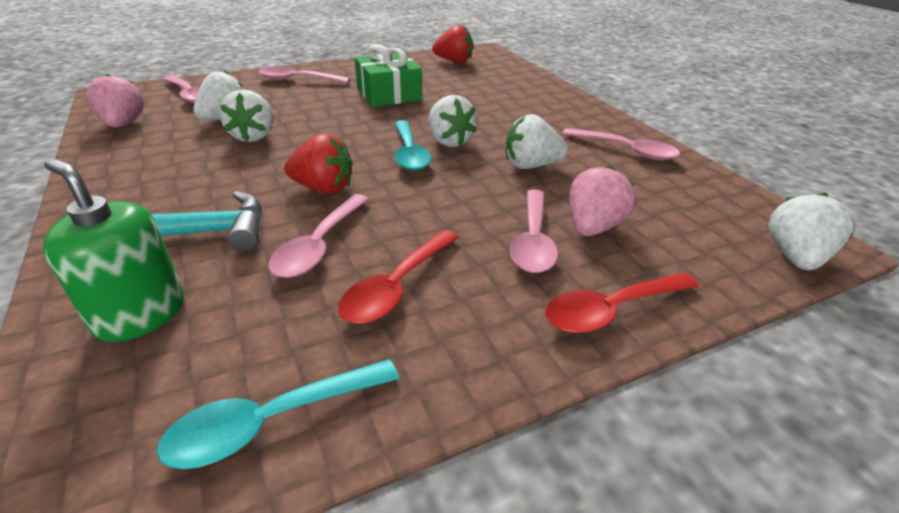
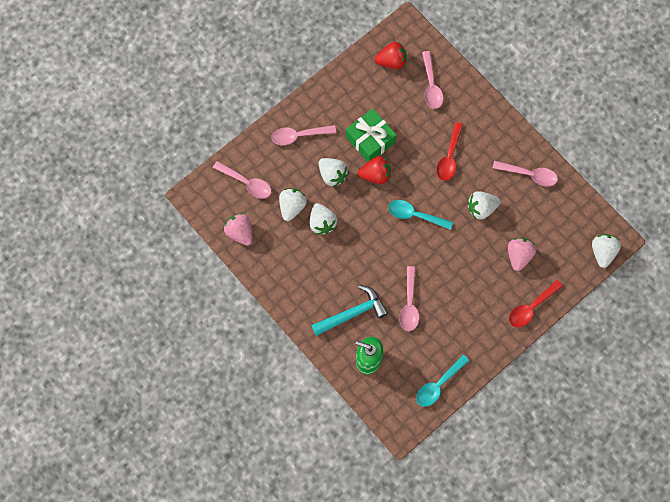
camera: 15 degrees left, 35 degrees up
red strawberry [284,133,353,194] -> red strawberry moved to [358,156,391,184]
red spoon [338,230,459,324] -> red spoon moved to [436,122,463,181]
turquoise spoon [394,120,431,171] -> turquoise spoon turned 135 degrees clockwise [388,200,453,230]
white strawberry [428,95,477,147] -> white strawberry moved to [319,158,349,187]
pink spoon [509,189,558,273] -> pink spoon moved to [422,51,443,109]

